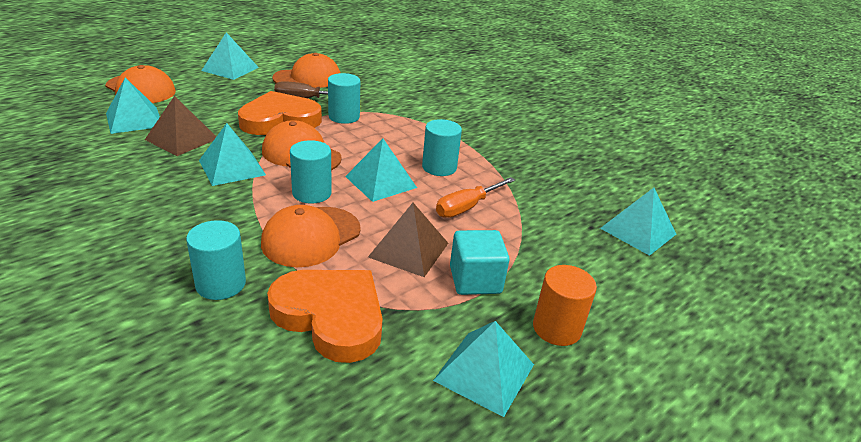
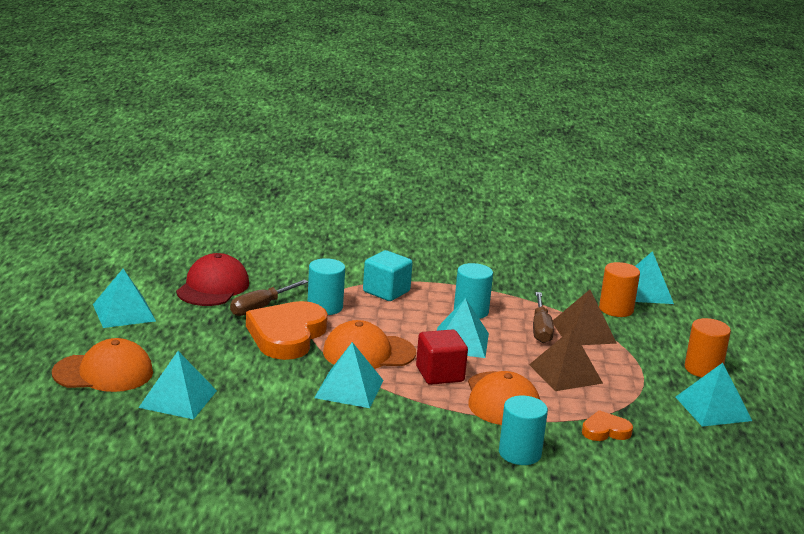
camera: 45 degrees left, 10 degrees down
brown pyramid [145,96,216,156] -> brown pyramid moved to [553,290,617,345]
orange heart [267,270,383,363] -> orange heart [582,410,633,441], size x0.49
orange cap [272,53,340,88] -> red cap [176,253,249,306]
turquoise cylinder [290,140,332,204] -> red cube [416,329,468,385]
orange screwdriver [436,177,515,218] -> brown screwdriver [533,292,554,343]
turquoise cube [450,230,510,295] -> turquoise cube moved to [363,250,413,301]
none -> orange cylinder [599,262,640,317]

